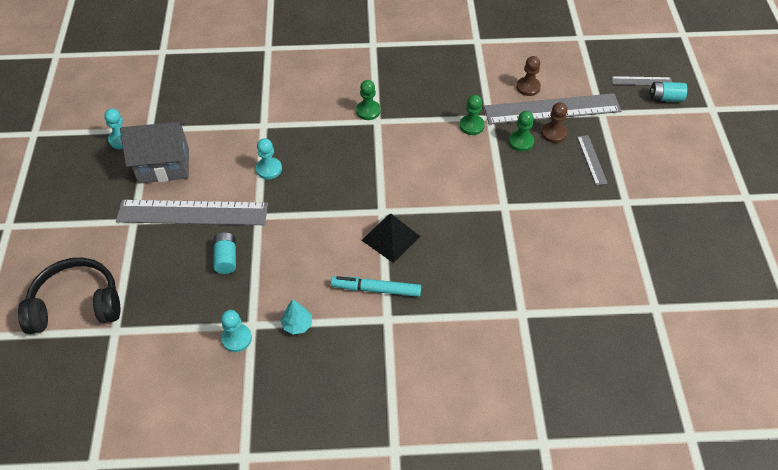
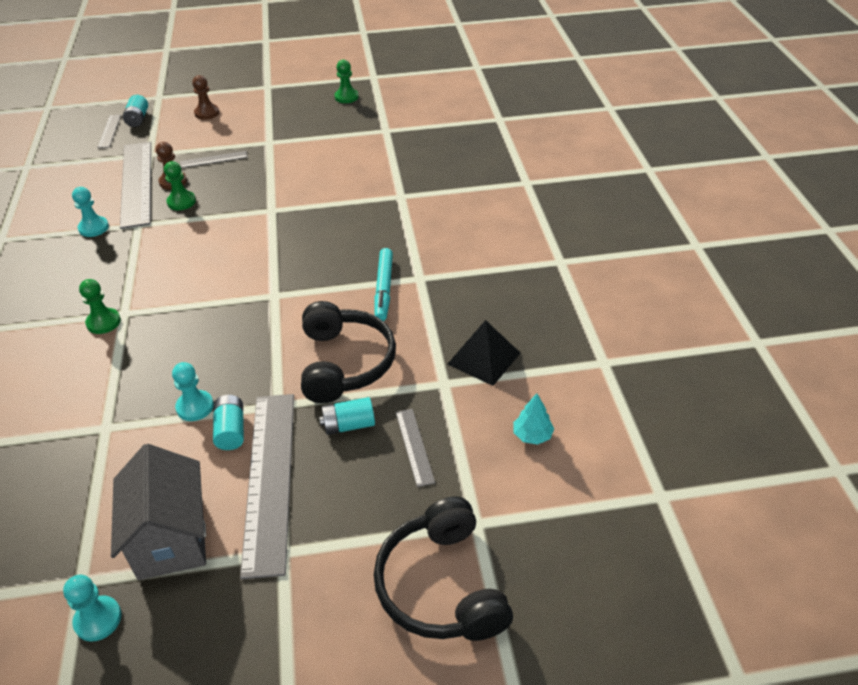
camera: 95 degrees left, 10 degrees down
turquoise pawn [221,310,252,352] -> turquoise pawn moved to [72,187,109,237]
turquoise tree [280,300,312,334] -> turquoise tree moved to [513,393,554,445]
black pyramid [361,214,420,263] -> black pyramid moved to [448,320,520,386]
green pawn [460,95,485,135] -> green pawn moved to [335,60,359,103]
brown pawn [516,56,541,96] -> brown pawn moved to [192,75,219,120]
none -> turquoise battery [213,395,244,450]
none -> black headphones [301,301,396,403]
none -> grey ruler [396,409,435,487]

